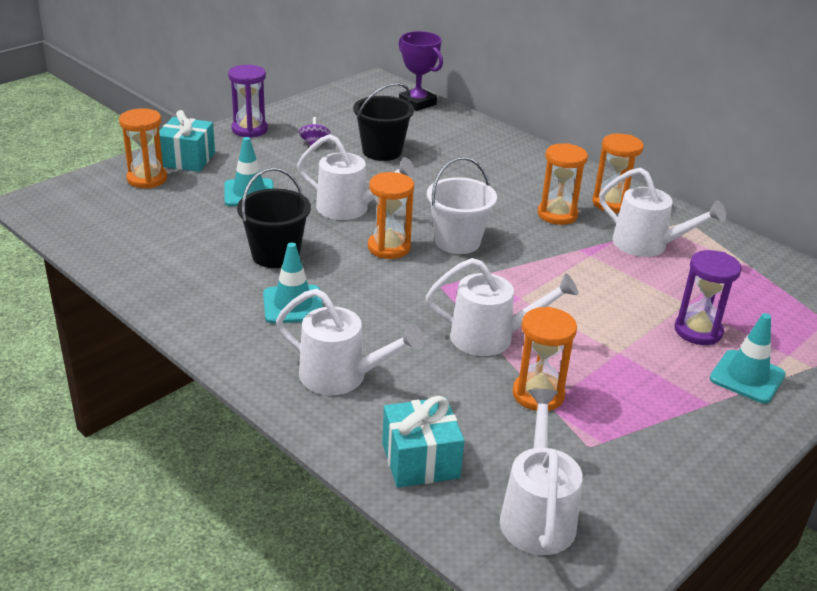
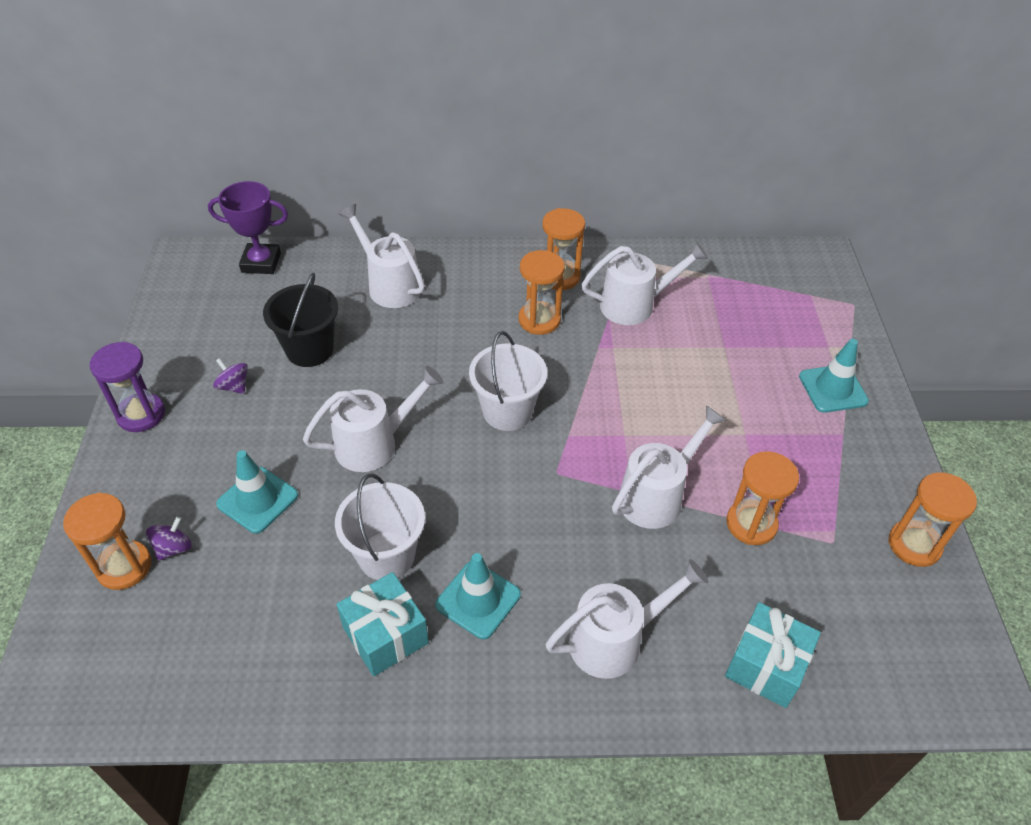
camera: 45 degrees left, 15 degrees up
turquoise gift [159,110,215,172] -> turquoise gift moved to [336,572,429,677]
black bucket [237,167,311,268] -> white bucket [335,474,425,580]
orange hourglass [368,172,414,259] -> orange hourglass moved to [889,472,977,567]
white watering can [500,389,583,555] -> white watering can moved to [338,204,425,308]
purple hourglass [675,250,742,345] -> none
none -> purple spinning top [146,517,192,561]

